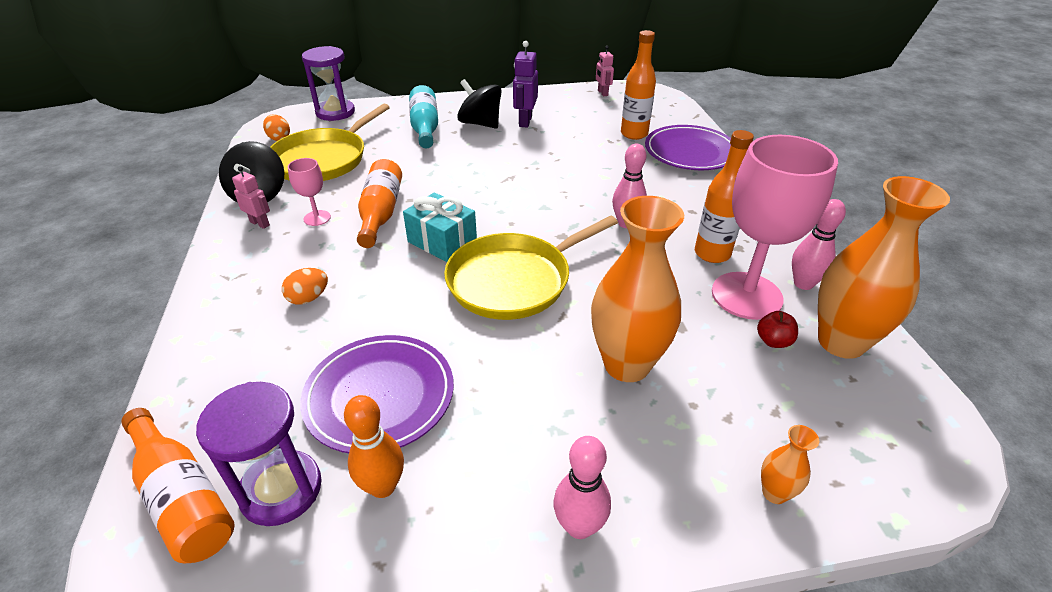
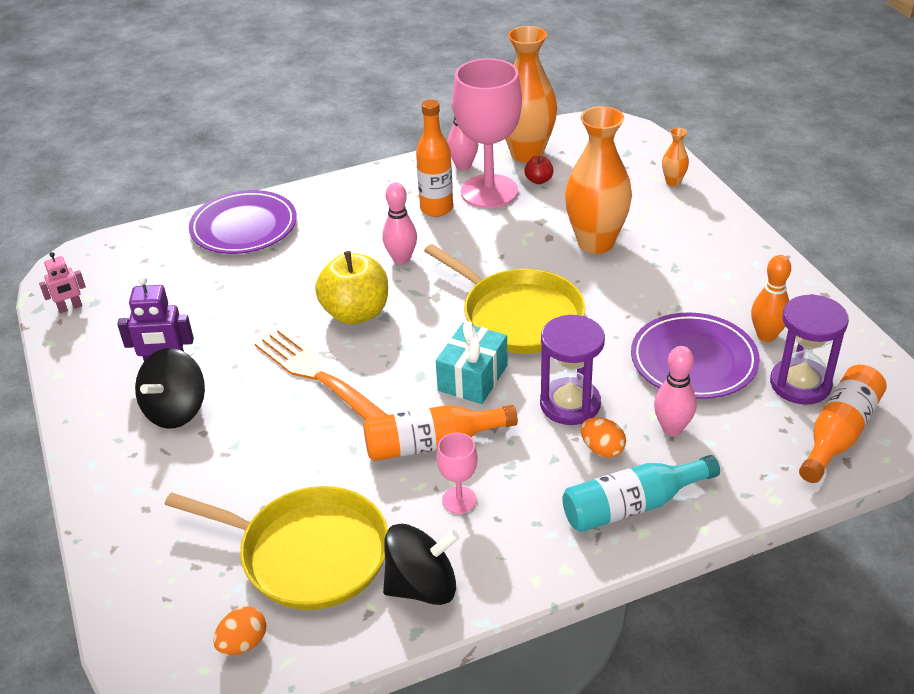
camera: 100 degrees left, 0 degrees up
pink robot [232,166,270,229] -> none
purple hourglass [302,46,355,121] -> purple hourglass moved to [540,315,605,425]
turquoise bottle [409,85,438,148] -> turquoise bottle moved to [562,455,720,532]
pink bowling pin [553,436,611,539] -> pink bowling pin moved to [654,346,697,436]
orange bottle [621,30,656,140] -> none
none -> orange fork [254,328,387,421]
none -> yellow apple [315,251,388,324]

